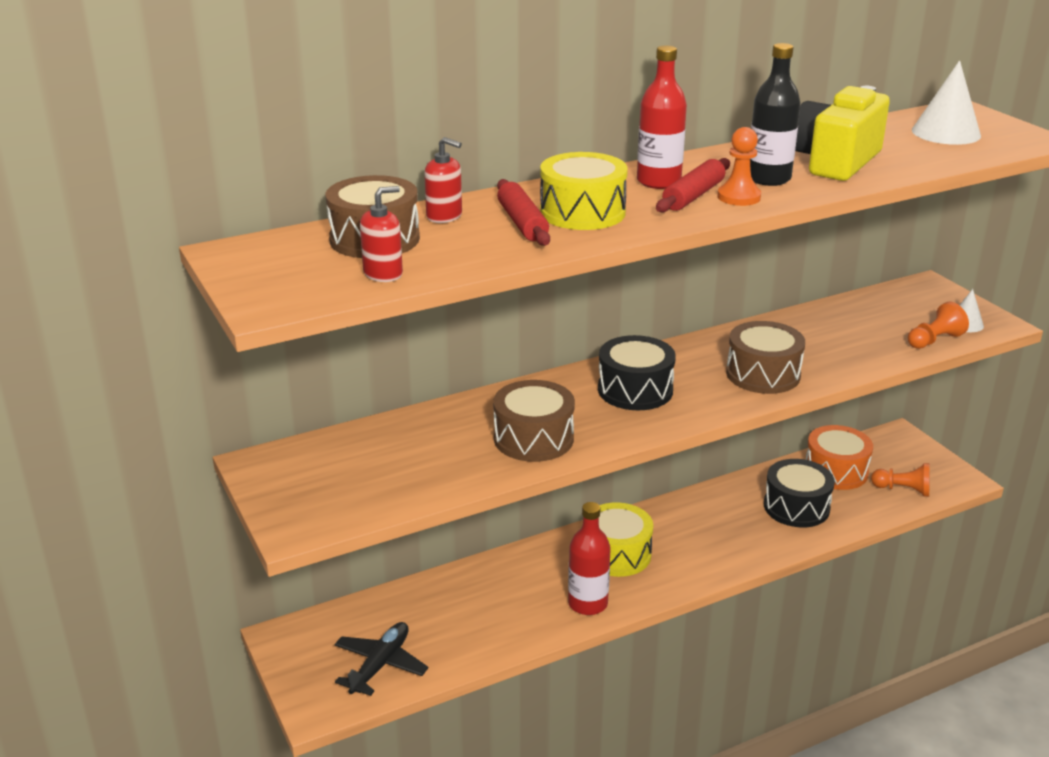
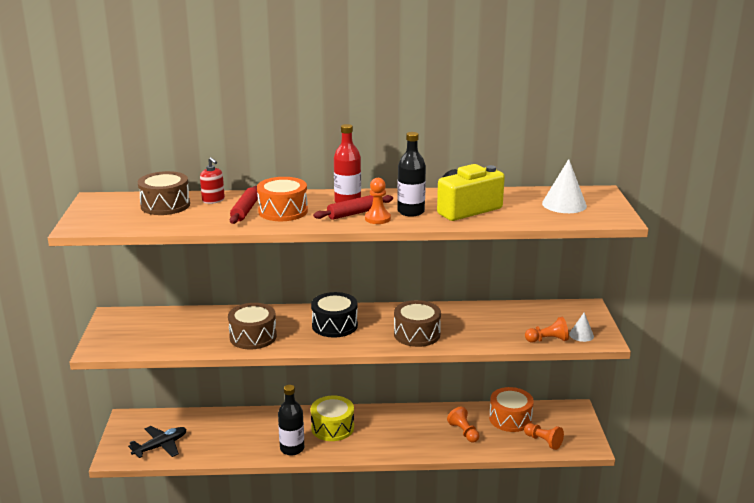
camera: 25 degrees right, 5 degrees down
red soap dispenser [360,186,403,282] -> none
yellow drum [540,152,628,230] -> orange drum [257,177,308,221]
red bottle [568,502,611,615] -> black bottle [278,385,304,455]
black drum [764,459,835,527] -> orange pawn [447,407,480,443]

